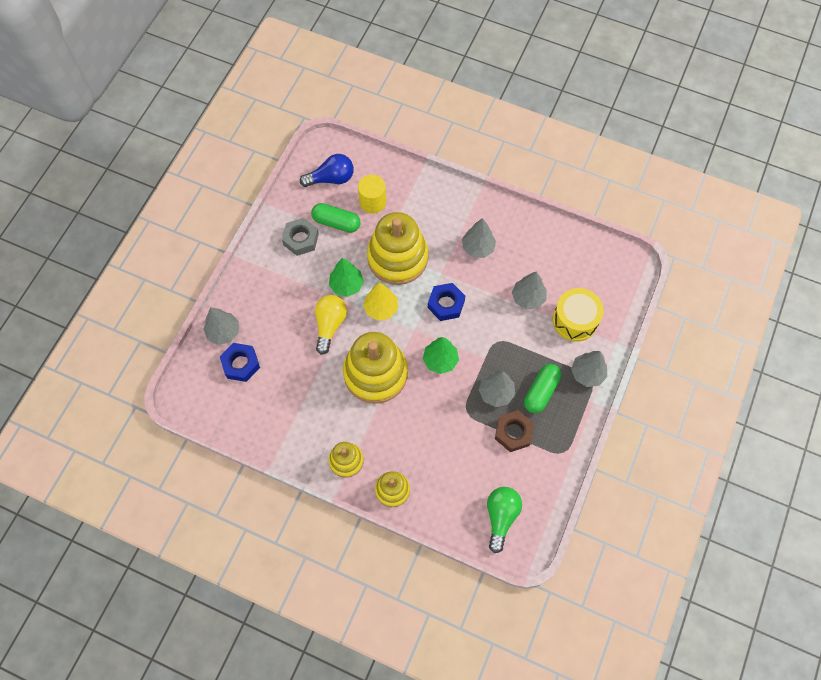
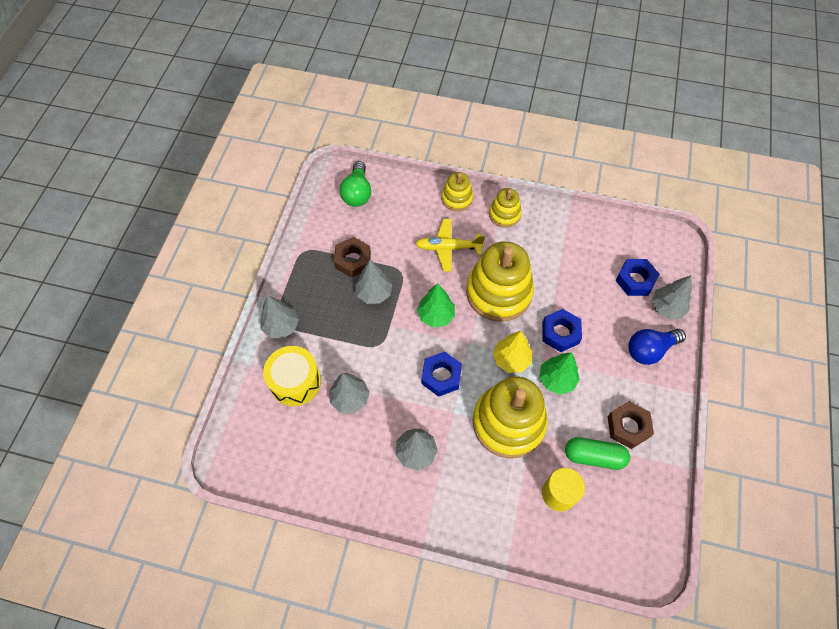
camera: 170 degrees right, 5 degrees down
grey nut [282,218,319,256] -> brown nut [608,401,654,449]
blue light bulb [300,154,354,187] -> blue light bulb moved to [628,329,686,365]
yellow light bulb [315,295,347,355] -> blue nut [542,309,582,352]
green capsule [524,364,561,413] -> none
none -> yellow plane [415,219,485,272]

